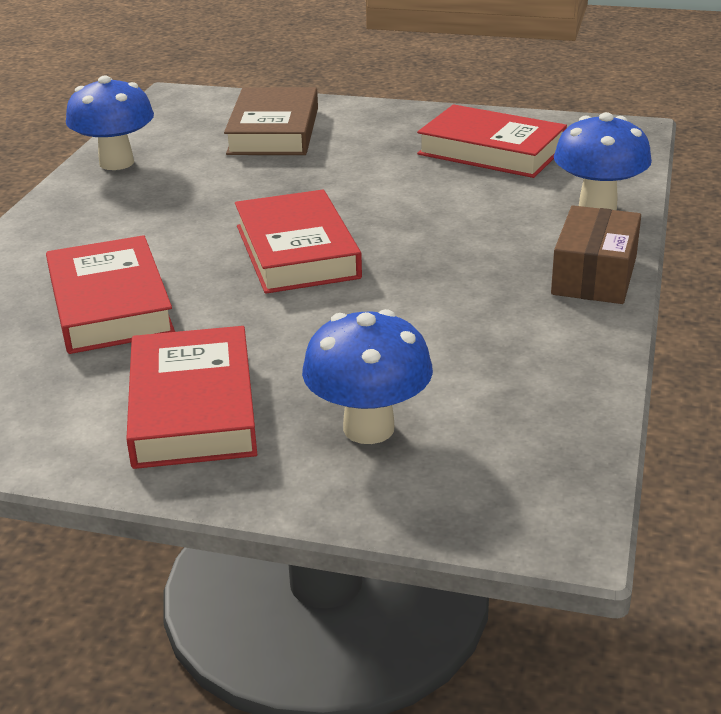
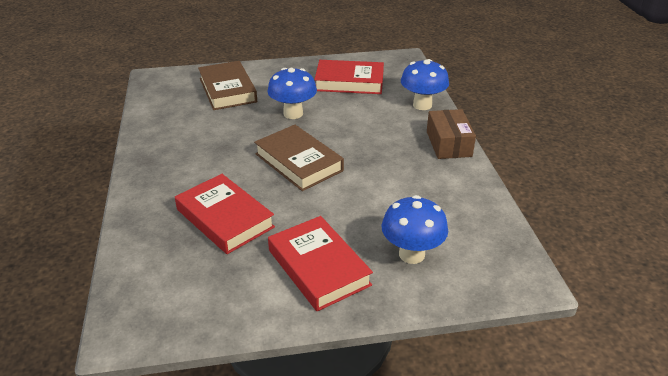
camera: 25 degrees left, 5 degrees up
blue mushroom [66,76,154,170] -> blue mushroom moved to [268,68,317,119]
red book [235,190,362,294] -> brown book [254,125,344,191]

